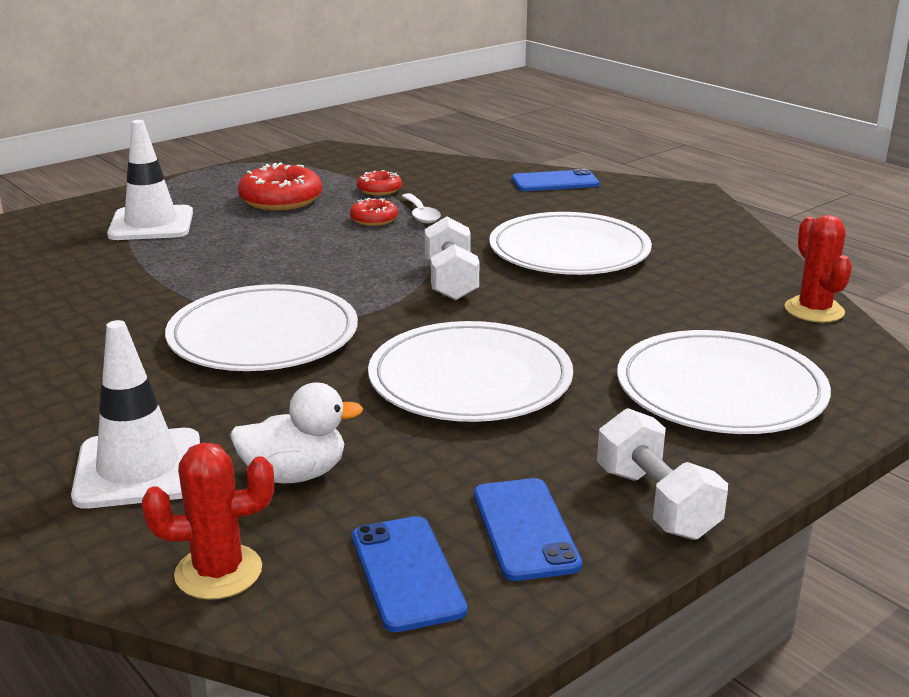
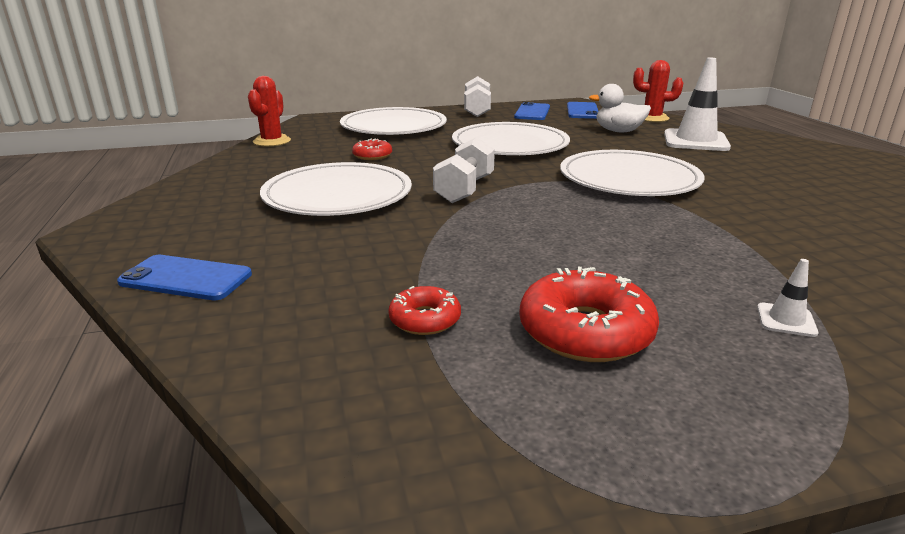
camera: 155 degrees left, 0 degrees up
white traffic cone [107,120,193,240] -> white traffic cone [757,259,819,337], size x0.43
red donut [350,198,398,226] -> red donut moved to [352,139,392,160]
white spoon [402,193,441,223] -> none

